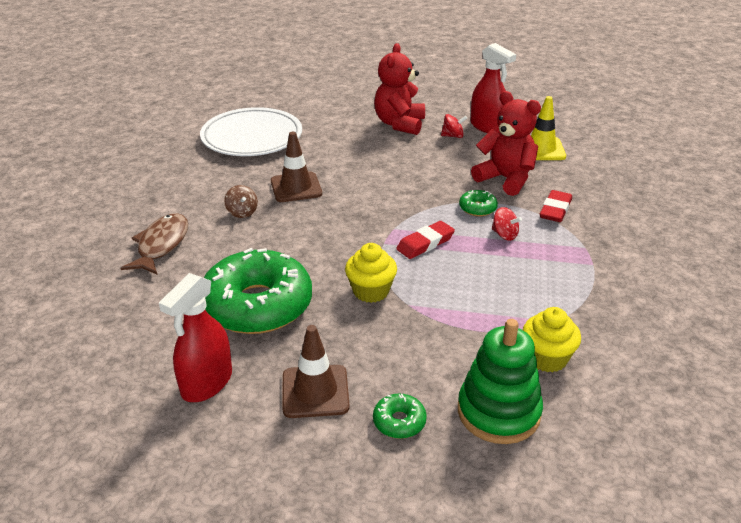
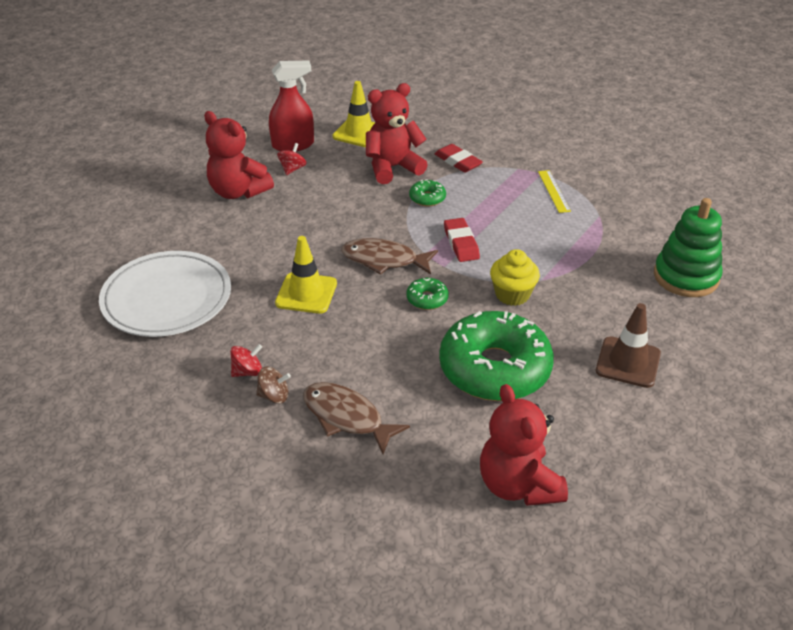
camera: 65 degrees left, 5 degrees up
red spray bottle [159,273,232,402] -> none
brown spinning top [224,185,258,218] -> brown spinning top moved to [256,367,291,404]
brown traffic cone [271,132,322,202] -> yellow traffic cone [275,236,337,314]
green donut [373,394,427,439] -> green donut moved to [406,278,449,310]
red spinning top [492,207,522,241] -> red spinning top moved to [230,344,262,377]
yellow cupcake [523,307,581,372] -> none
none -> brown fish [342,238,438,275]
none -> red teddy bear [480,384,568,506]
none -> yellow ruler [538,170,571,213]

